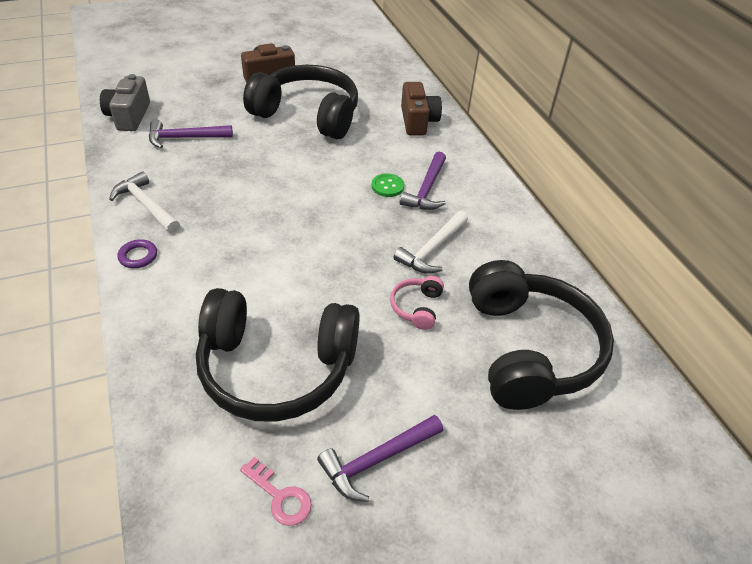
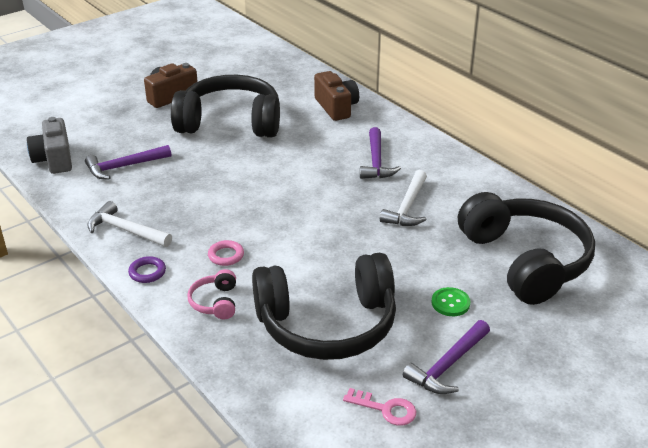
camera: 15 degrees left, 10 degrees down
green button [372,173,404,197] -> green button moved to [431,287,470,316]
pink headphones [390,276,444,330] -> pink headphones moved to [187,269,236,320]
none -> pink ring [208,240,244,266]

